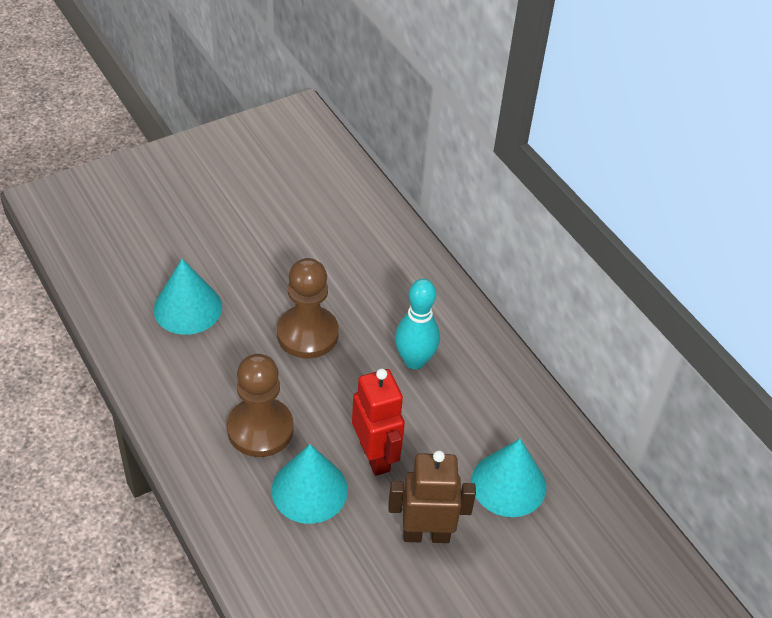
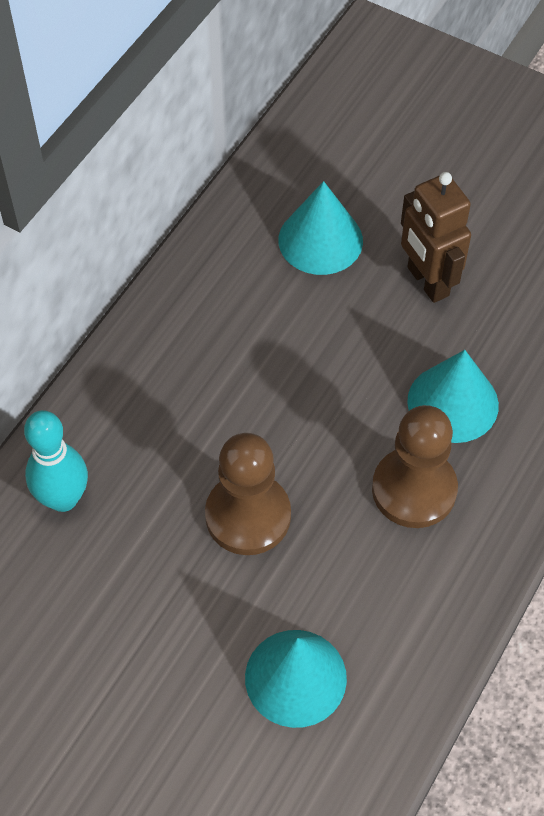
camera: 115 degrees left, 10 degrees up
red robot [352,368,405,476] -> none
turquoise bowling pin [395,279,440,369] -> turquoise bowling pin moved to [24,410,88,512]

